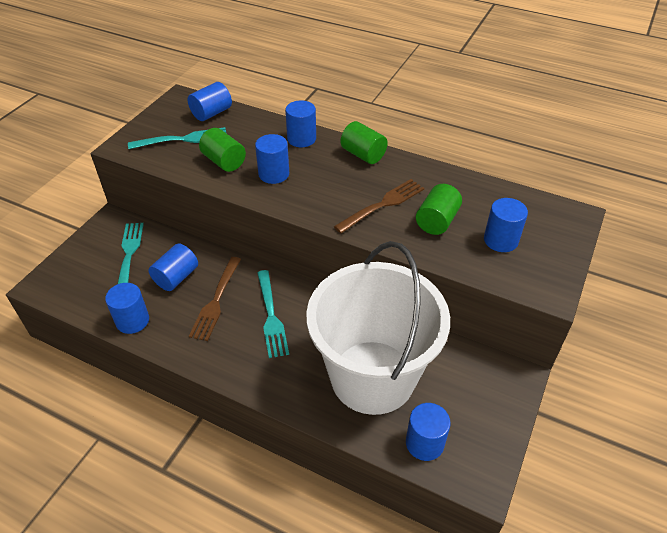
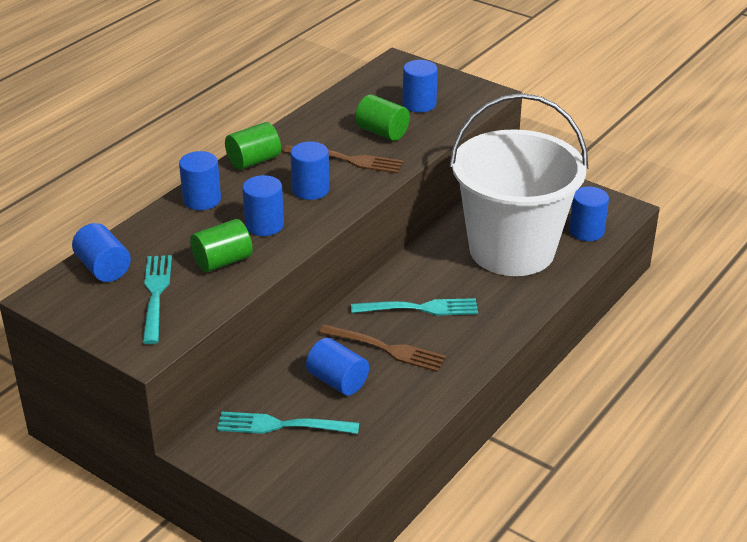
camera: 80 degrees left, 10 degrees down
blue cylinder [105,283,149,334] -> blue cylinder moved to [290,142,329,200]
brown fork [334,179,424,233] -> brown fork turned 135 degrees clockwise [284,145,403,174]

